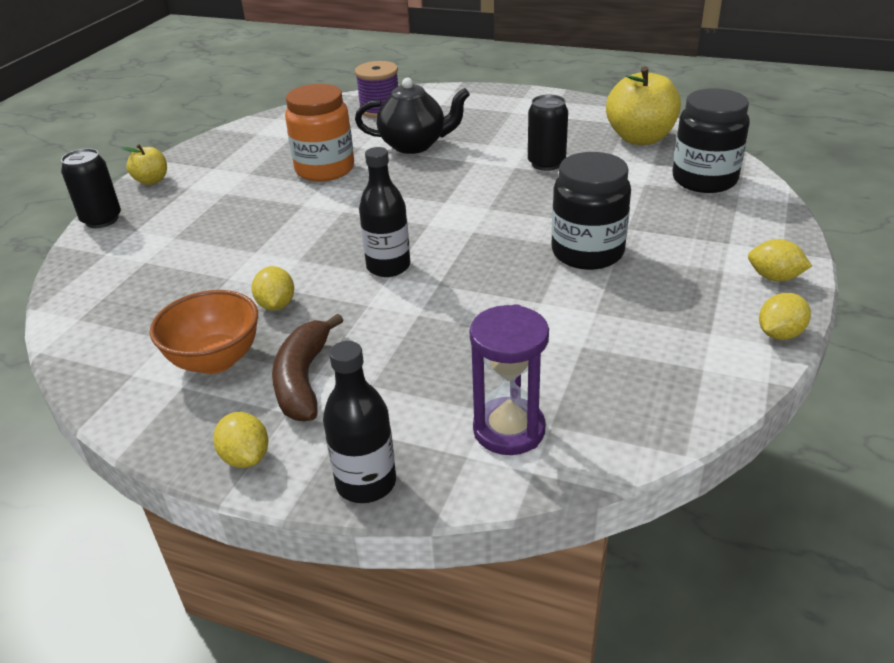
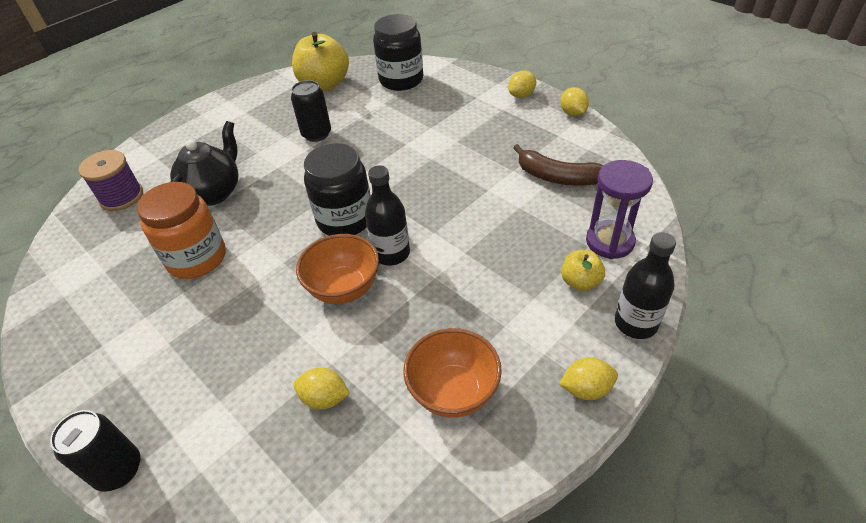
camera: 65 degrees left, 10 degrees up
yellow apple [121,144,167,185] -> yellow apple moved to [561,250,605,291]
yellow lemon [252,266,294,311] -> yellow lemon moved to [293,368,350,410]
brown banana [272,314,343,421] -> brown banana moved to [513,144,603,186]
black jar [551,152,631,270] -> black jar moved to [304,143,371,236]
none -> orange bowl [296,234,379,304]

